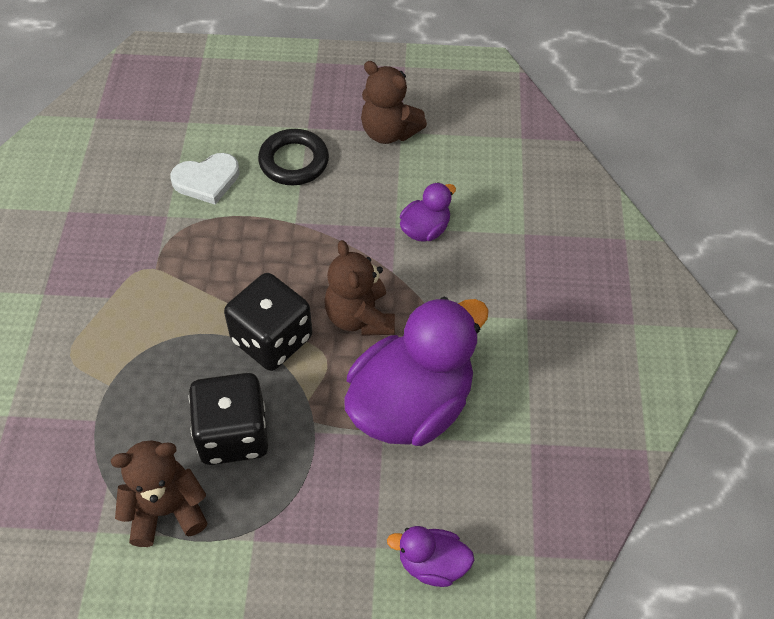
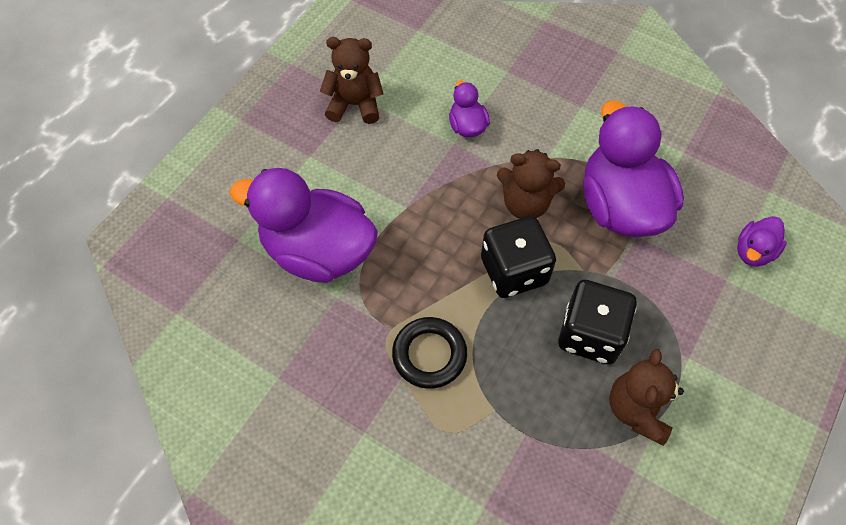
camera: 60 degrees left, 5 degrees up
white heart [170,153,240,205] -> purple duck [230,168,378,283]
black ring [258,129,329,185] -> black ring moved to [392,317,467,389]
brown teddy bear [361,61,427,144] -> brown teddy bear turned 150 degrees counterclockwise [320,37,383,124]

